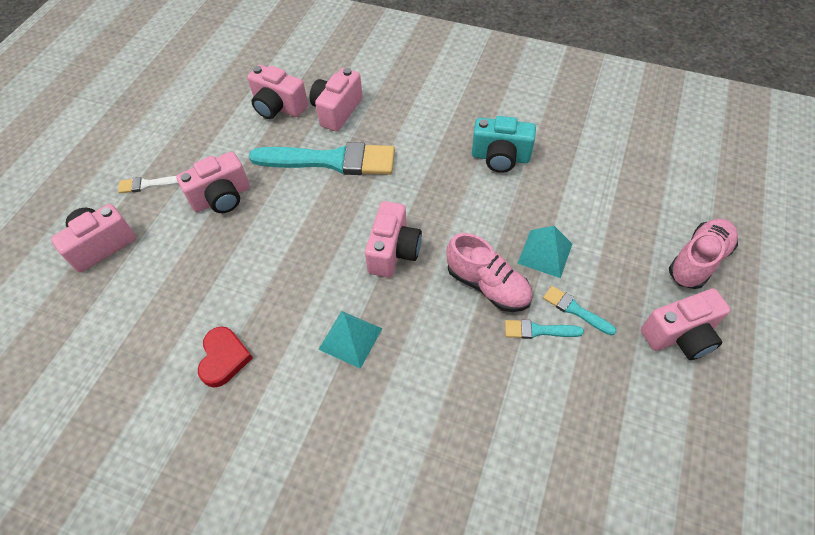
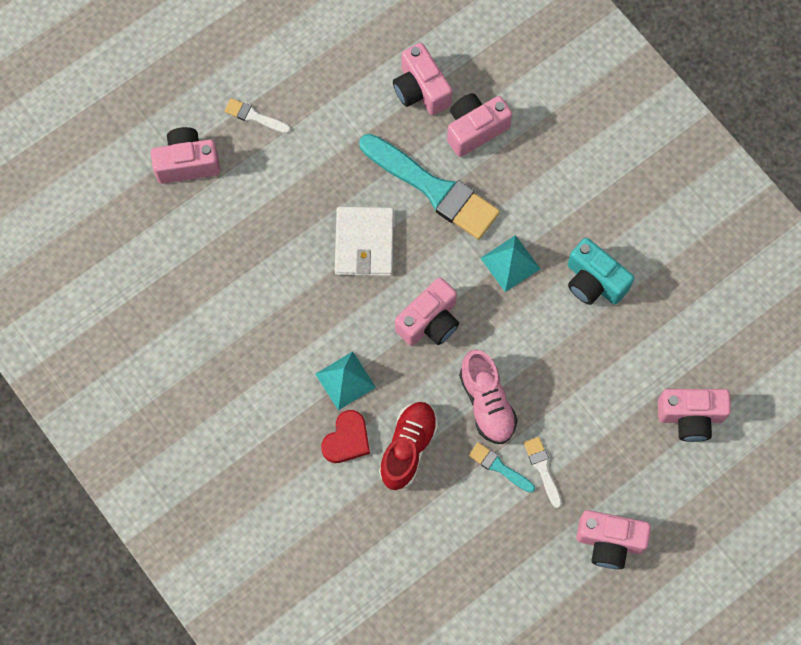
camera: 30 degrees right, 15 degrees up
pink camera [176,151,250,213] -> pink camera moved to [658,389,731,442]
red heart [198,326,253,387] -> red heart moved to [321,410,370,463]
turquoise pyramid [517,226,572,278] -> turquoise pyramid moved to [480,235,540,292]
turquoise brush [543,286,616,335] -> white brush [524,437,562,508]
pink shoe [669,219,738,289] -> none
none -> white wallet [335,207,394,276]
none -> red shoe [379,402,438,490]

